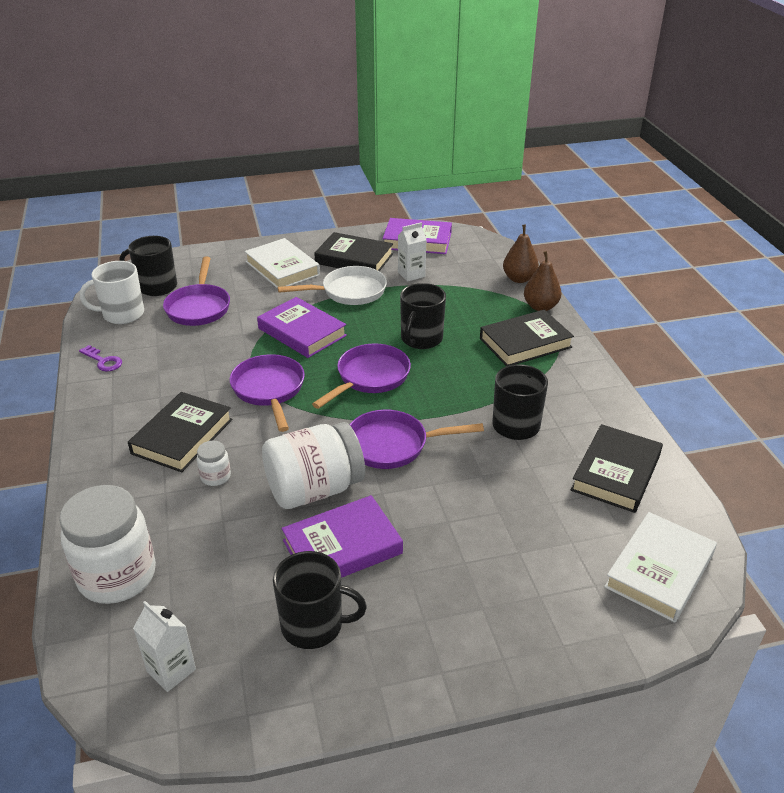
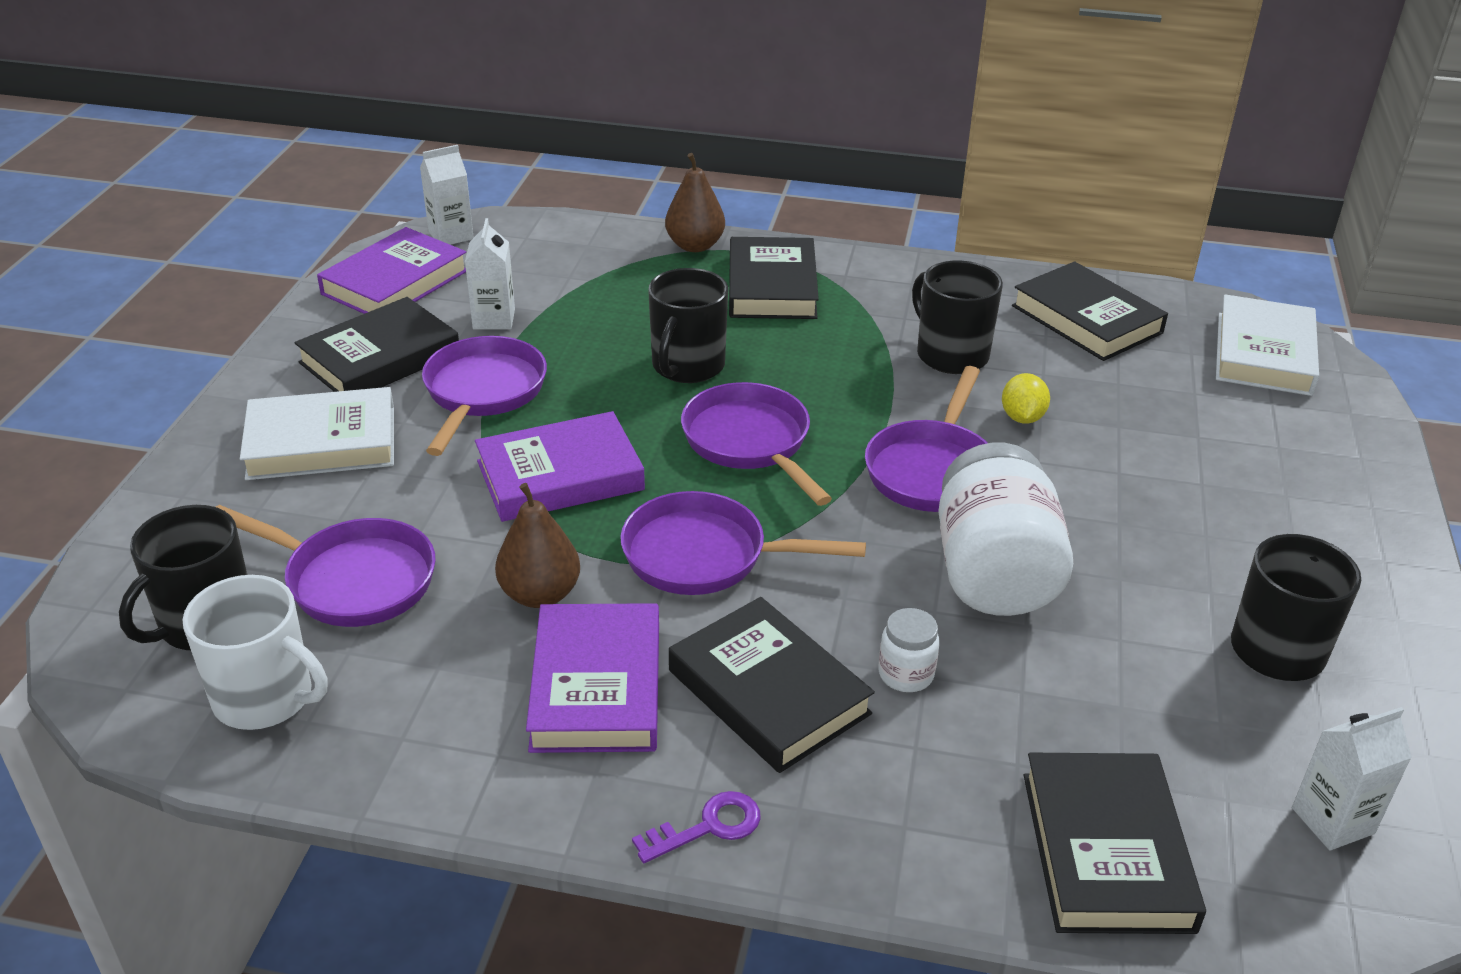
camera: 65 degrees left, 0 degrees up
white jar [59,485,156,604] -> black book [1024,753,1206,934]
purple key [79,345,122,371] -> purple key moved to [632,791,761,863]
white mug [80,261,144,324] -> white mug turned 75 degrees counterclockwise [182,575,327,730]
white pan [278,266,387,305] -> purple pan [422,336,547,456]
purple book [281,495,403,578] -> purple book moved to [526,603,659,753]
black mug [400,283,446,349] -> black mug turned 60 degrees clockwise [648,268,728,383]
brown pear [503,225,539,283] -> brown pear moved to [495,483,580,608]
white book [604,512,717,623] -> white book turned 45 degrees clockwise [1216,294,1319,396]
none -> white carton [420,145,474,245]
none -> yellow lemon [1002,373,1050,424]

